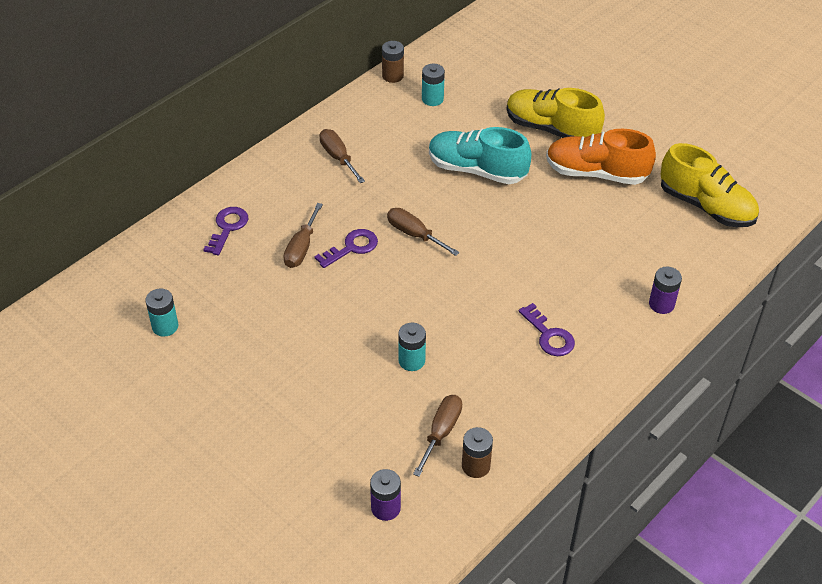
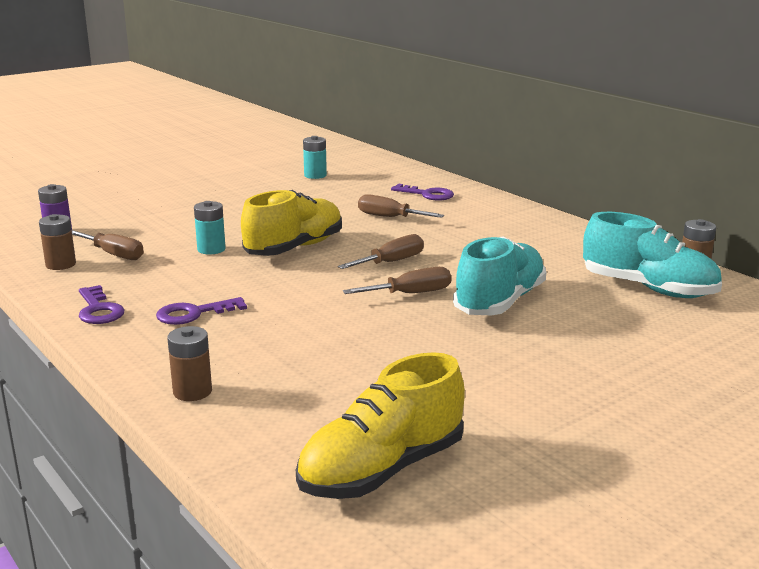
camera: 100 degrees right, 25 degrees down
purple key [314,229,378,268] -> purple key moved to [79,285,125,324]
brown screwdriver [319,129,365,183] -> brown screwdriver moved to [343,267,451,294]
turquoise battery [422,64,445,106] -> turquoise shoe [583,212,722,298]
yellow shoe [506,88,605,138] -> yellow shoe moved to [241,190,342,256]
orange shoe [546,129,656,185] -> none
purple battery [649,267,682,314] -> brown battery [167,326,212,401]

